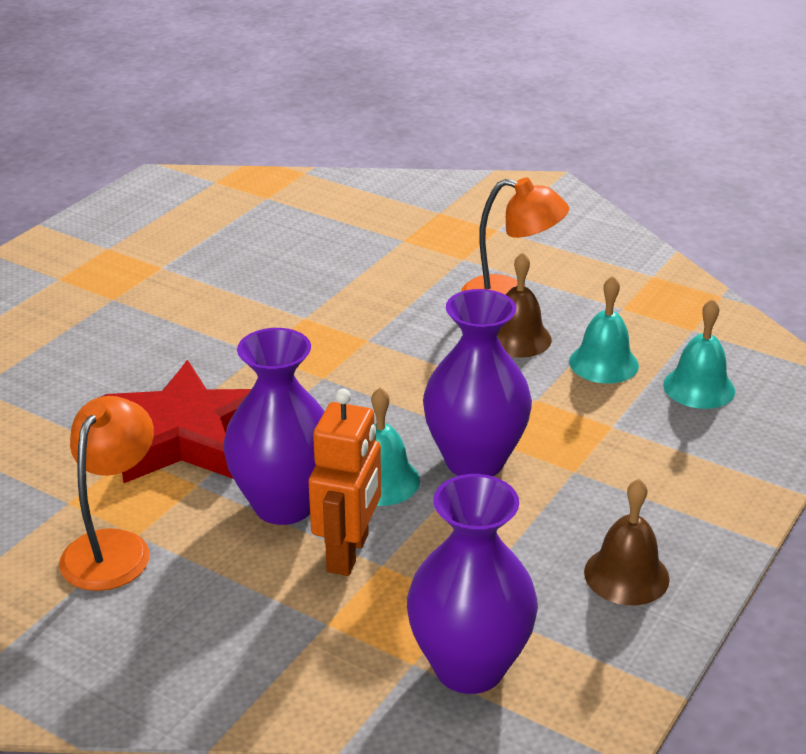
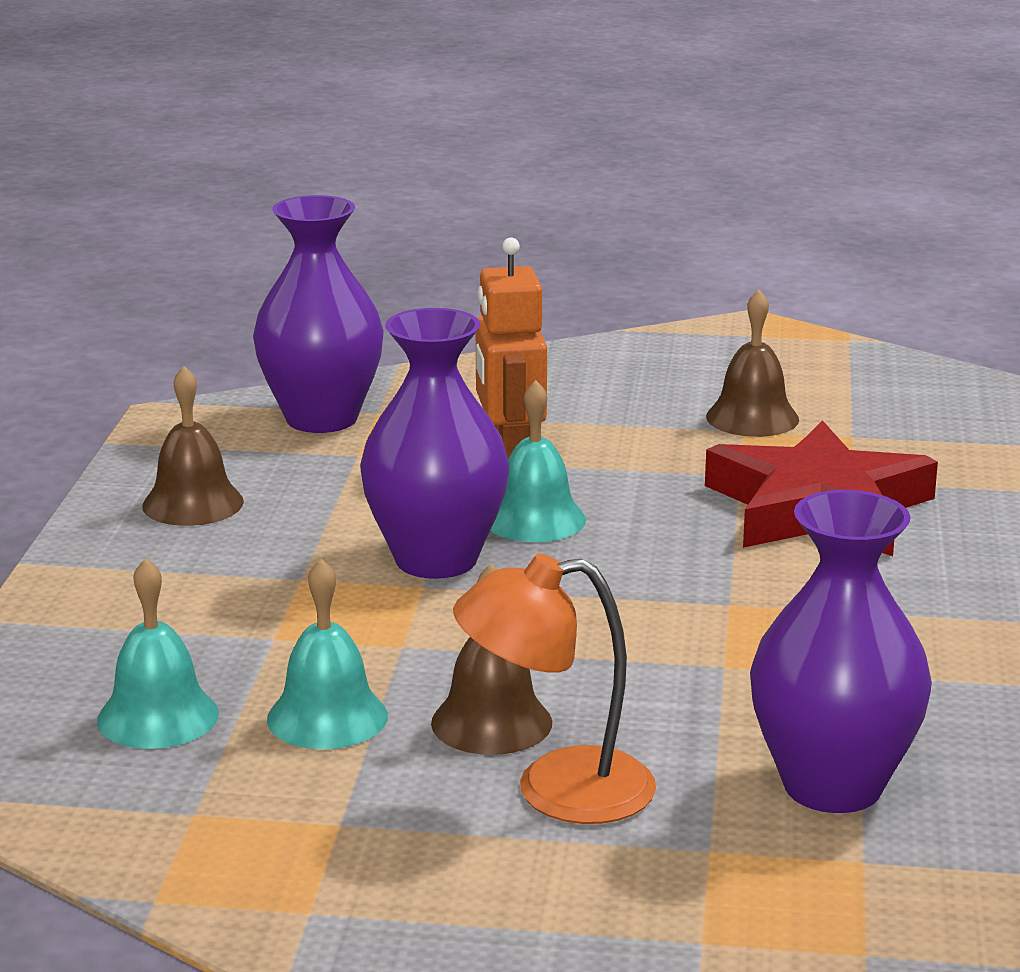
camera: 155 degrees right, 10 degrees down
orange lamp [59,396,154,591] -> brown bell [706,289,799,437]
purple vase [223,328,325,525] -> purple vase moved to [750,490,932,813]

